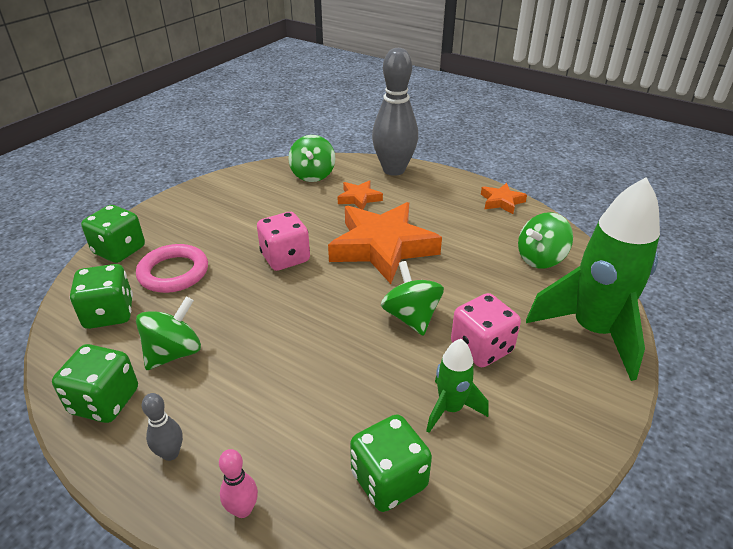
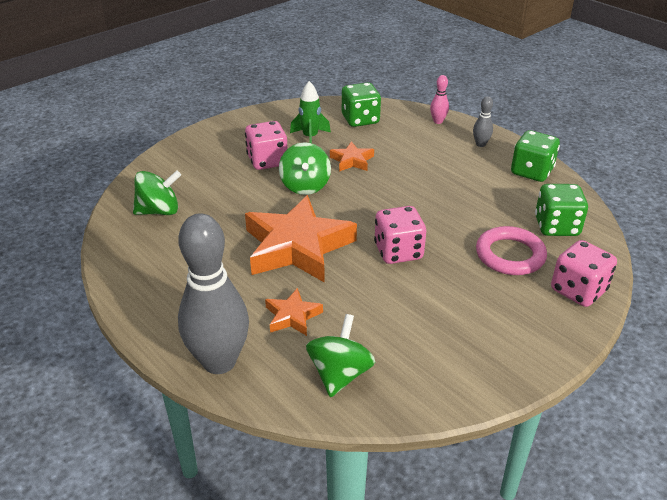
camera: 165 degrees left, 0 degrees up
green dice [81,205,145,263] -> pink dice [551,240,617,307]
green spinning top [136,296,201,370] -> none
orange star [481,183,527,214] -> orange star moved to [330,142,374,172]
green rocket [526,177,660,381] -> none

